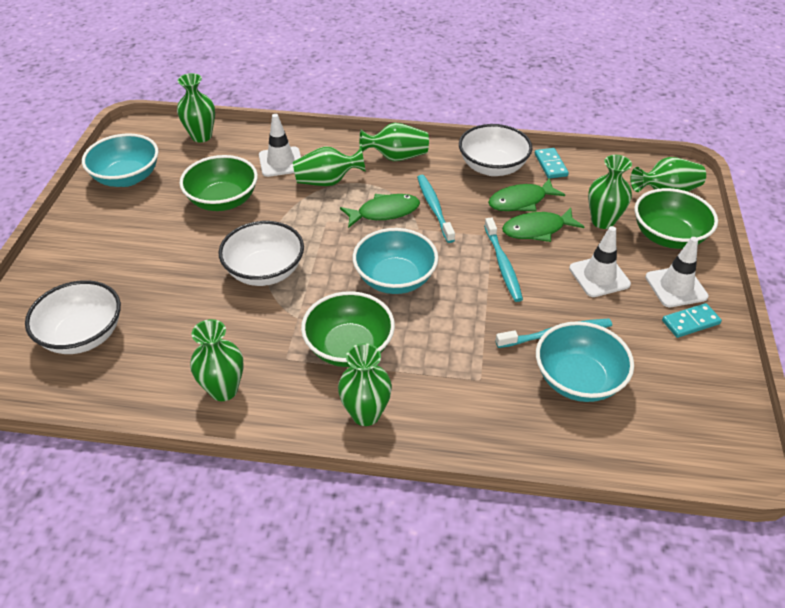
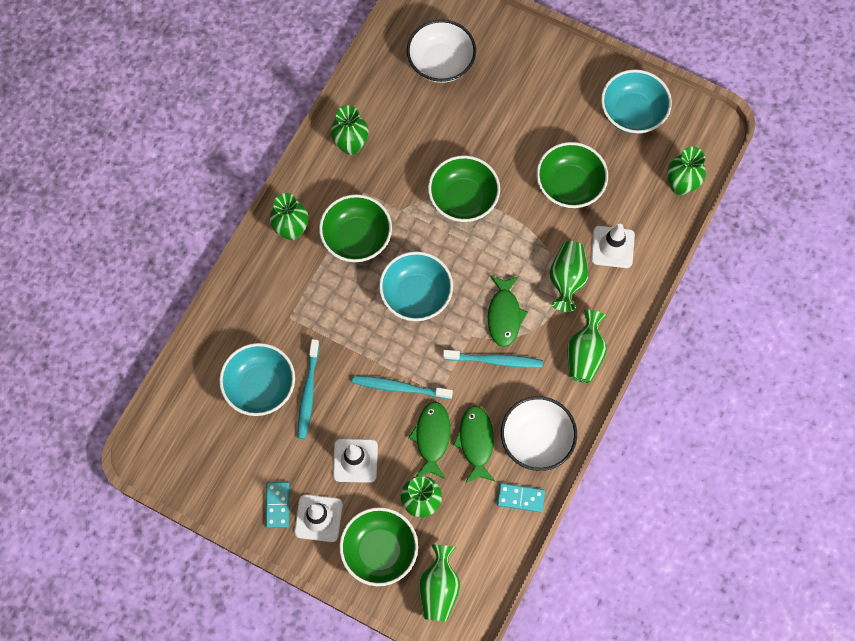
camera: 110 degrees right, 25 degrees up
white bowl [219,221,304,286] -> green bowl [428,155,500,222]

